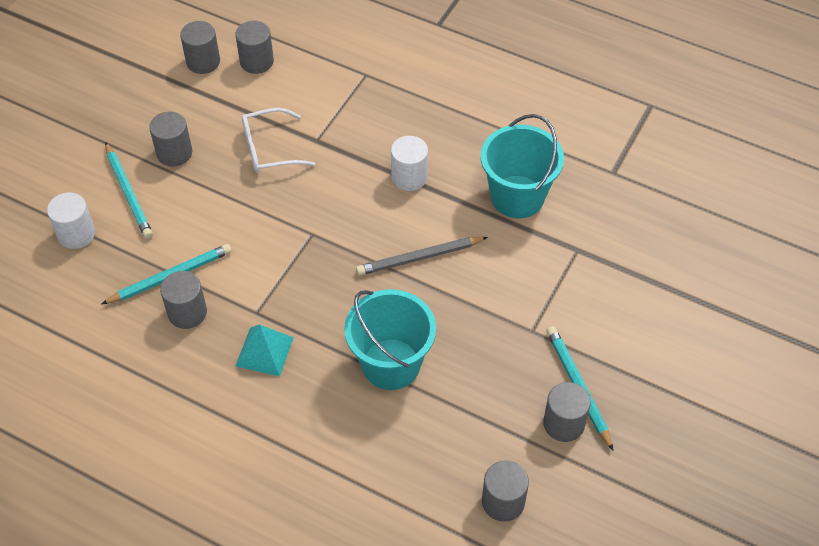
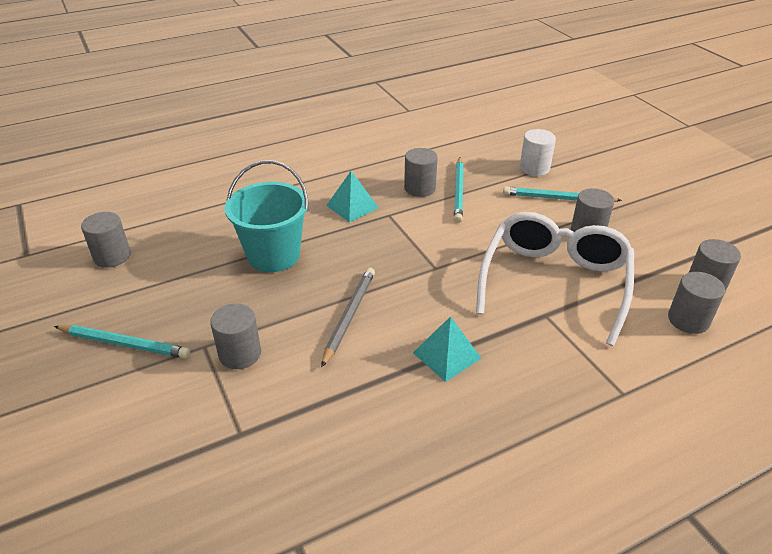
camera: 125 degrees right, 15 degrees down
white glasses [242,108,315,173] -> white glasses [476,212,634,346], size x1.79
white cylinder [391,136,428,191] -> turquoise pyramid [413,316,482,382]
turquoise bucket [481,114,564,218] -> none
grey cylinder [543,382,591,442] -> grey cylinder moved to [210,304,261,369]

